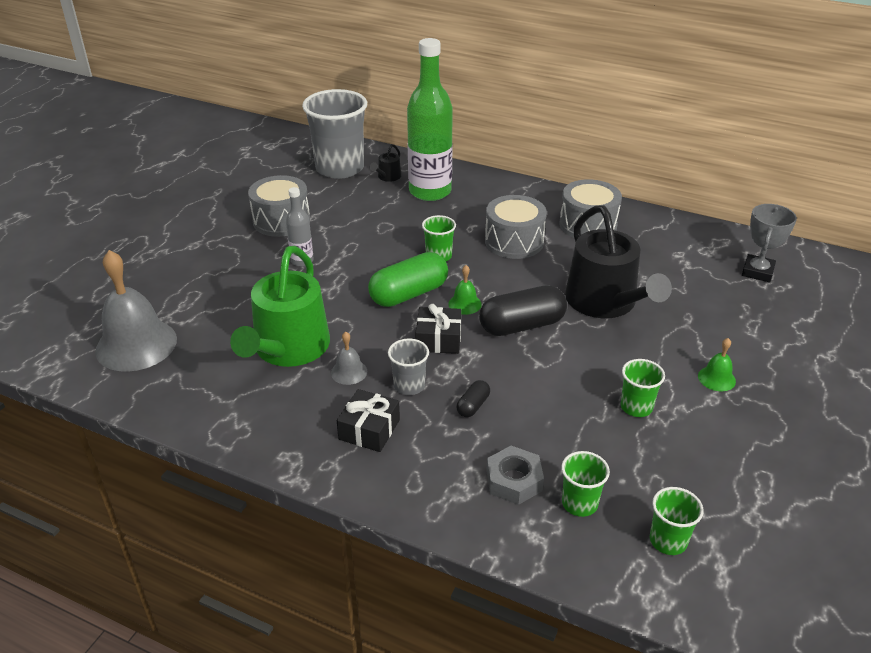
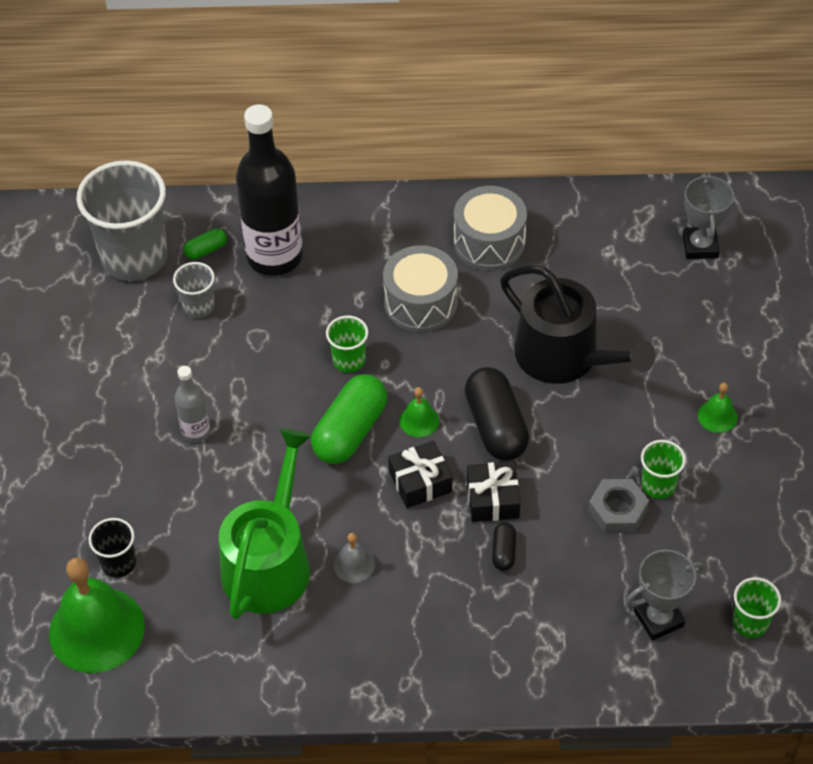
camera: 25 degrees left, 15 degrees up
grey bell [95,250,177,372] -> green bell [49,557,145,673]
green watering can [230,246,330,367] -> green watering can turned 150 degrees counterclockwise [219,429,311,619]
grey drum [248,175,310,237] -> none
black gift [337,389,400,452] -> black gift moved to [467,462,520,522]
black watering can [370,144,401,182] -> green capsule [184,228,227,259]
grey cup [388,338,429,395] -> grey cup moved to [173,262,215,318]
green bottle [407,38,453,201] -> black bottle [236,104,303,276]
black capsule [479,285,567,336] -> black capsule turned 60 degrees counterclockwise [465,367,529,461]
grey nut [486,446,544,505] -> grey nut moved to [588,479,649,533]
green cup [561,451,610,517] -> grey trophy [626,550,705,641]
none -> black cup [89,518,136,578]

